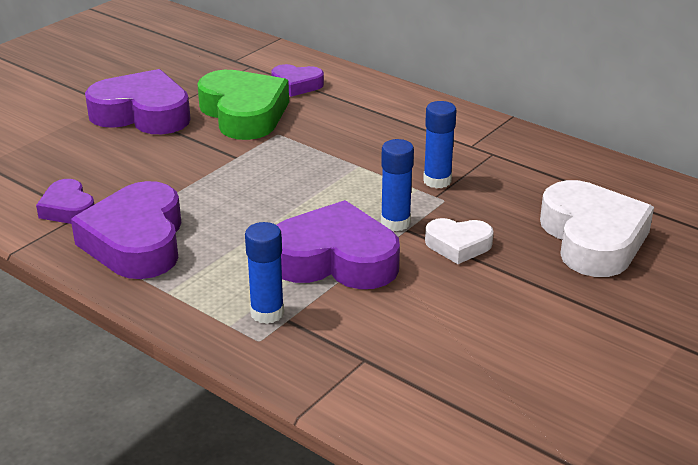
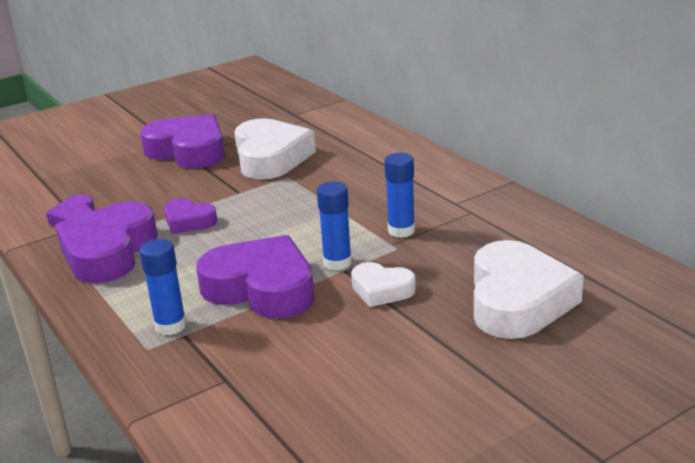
camera: 20 degrees right, 5 degrees down
green heart [197,70,289,140] -> white heart [234,118,316,179]
purple heart [271,64,324,97] -> purple heart moved to [164,198,217,234]

